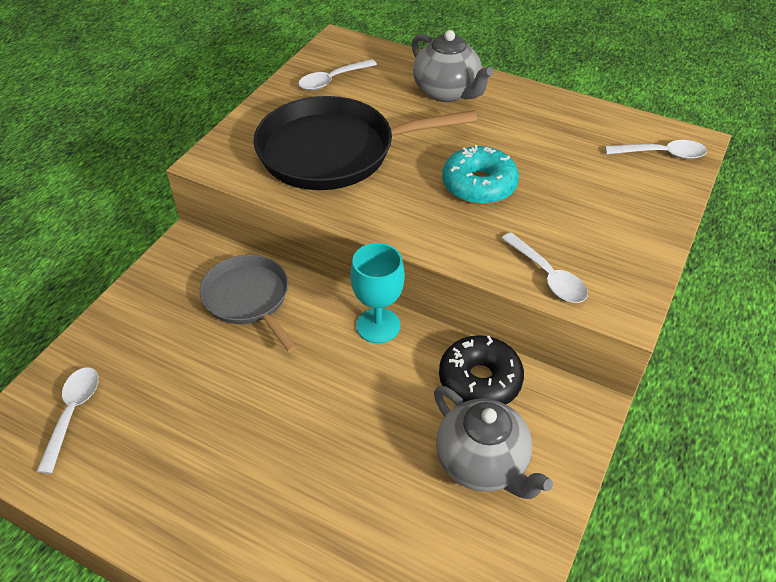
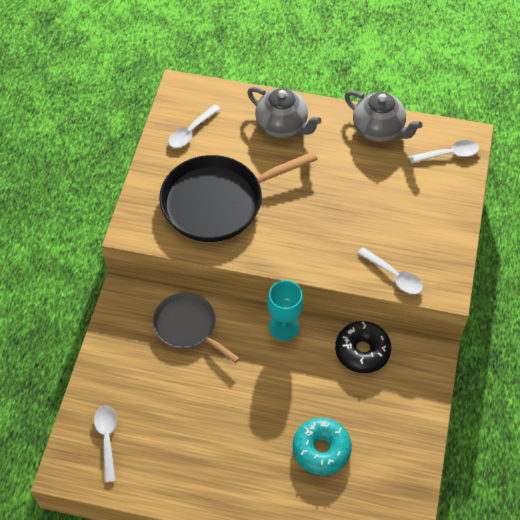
camera: 15 degrees left, 10 degrees up
grey teapot [434,386,553,499] -> grey teapot moved to [345,91,422,142]
turquoise donut [442,145,519,205] -> turquoise donut moved to [293,418,352,475]

